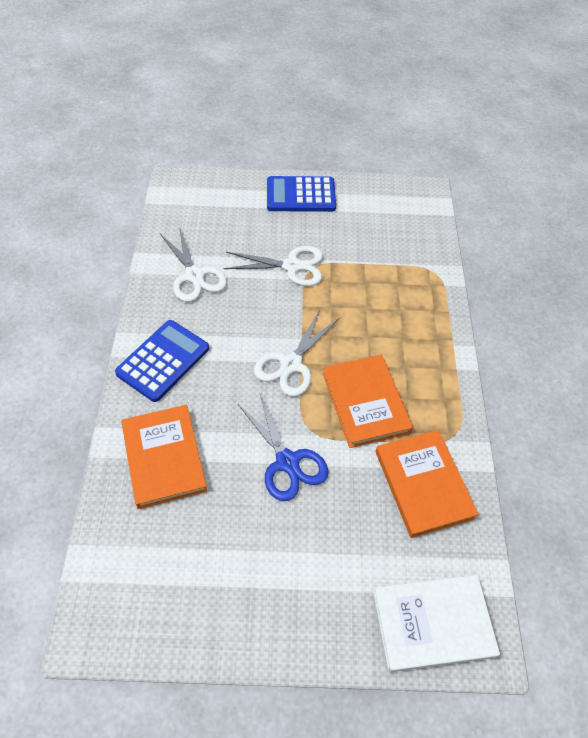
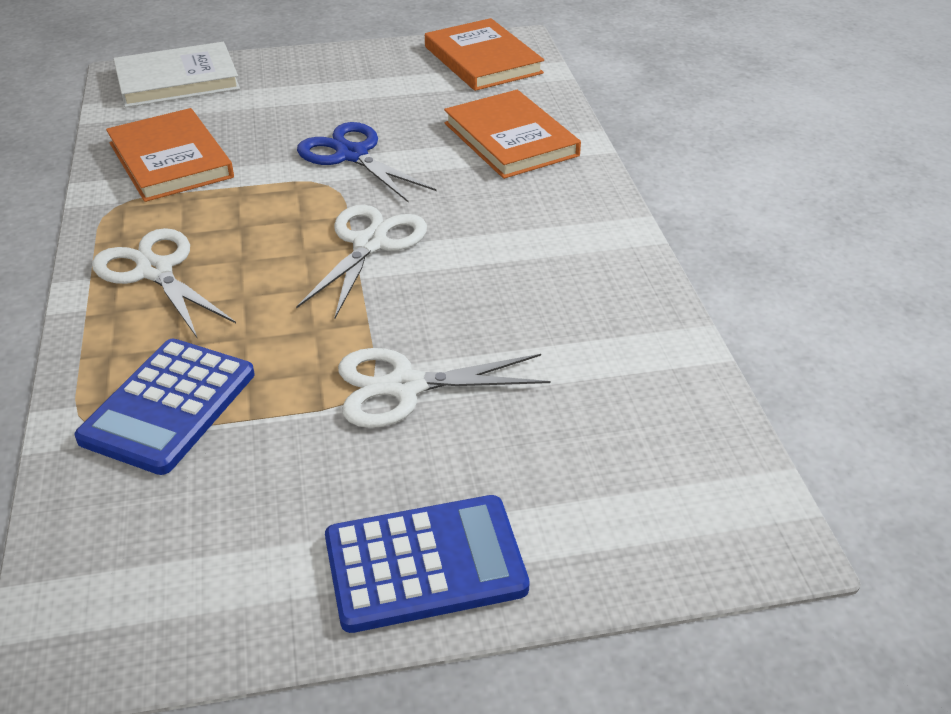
camera: 170 degrees right, 15 degrees down
blue calculator [115,320,209,402] -> blue calculator moved to [74,339,254,475]
white scissors [160,227,227,302] -> white scissors moved to [92,228,236,337]
orange book [323,355,413,448] -> orange book moved to [425,18,544,91]

